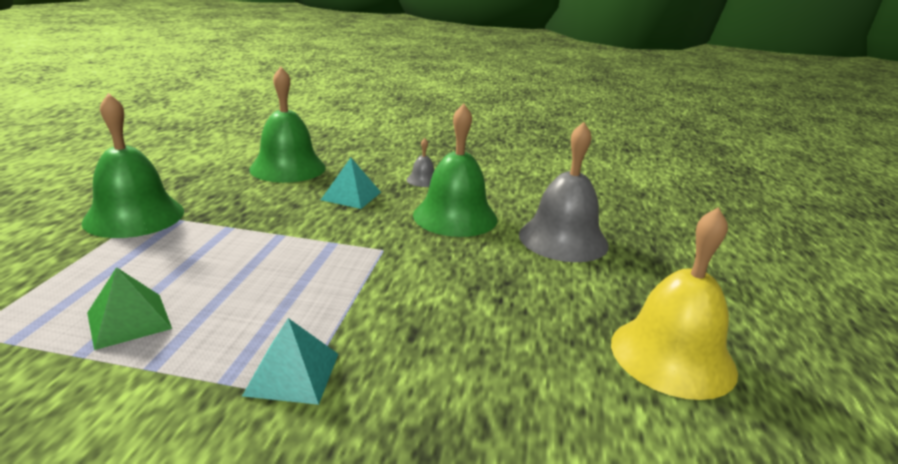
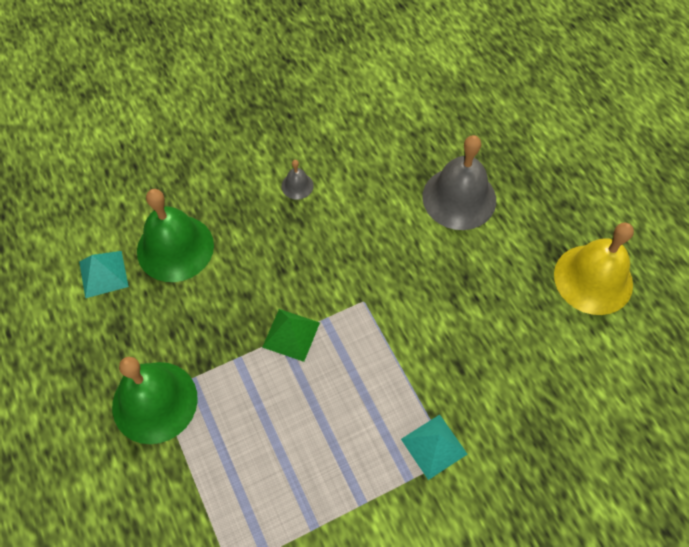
camera: 35 degrees left, 35 degrees up
green pyramid [87,267,172,350] -> green pyramid moved to [262,309,320,362]
turquoise pyramid [321,158,381,209] -> turquoise pyramid moved to [79,251,129,298]
green bell [413,104,497,237] -> none

